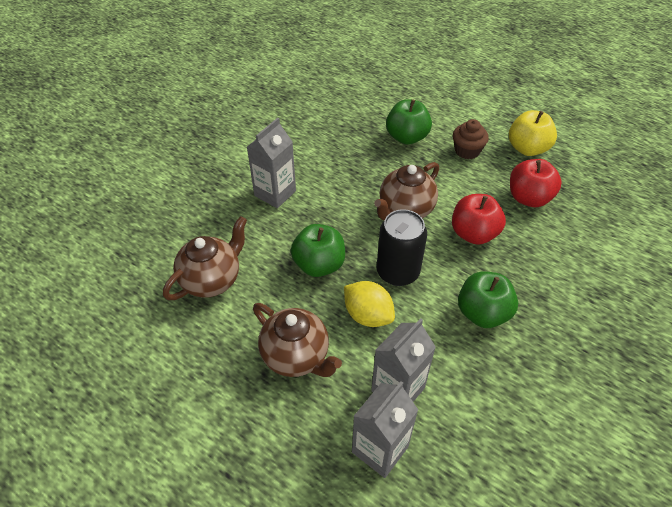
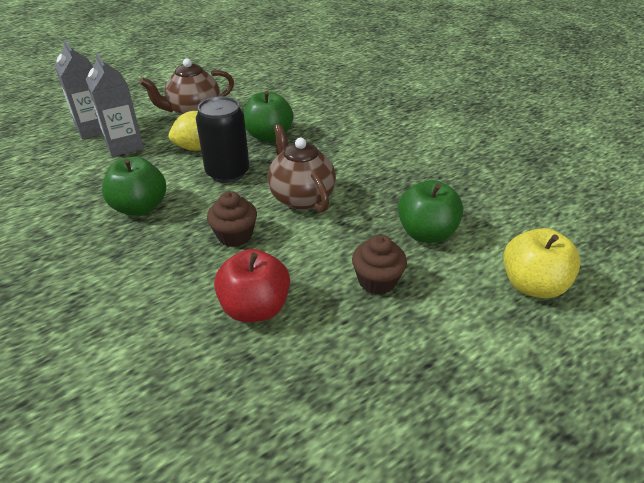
camera: 110 degrees right, 10 degrees down
brown teapot [163,216,247,300] -> none
grey carton [247,118,296,208] -> none
red apple [452,194,506,245] -> brown cupcake [207,191,257,247]
yellow apple [509,110,557,156] -> yellow apple moved to [503,228,581,298]

